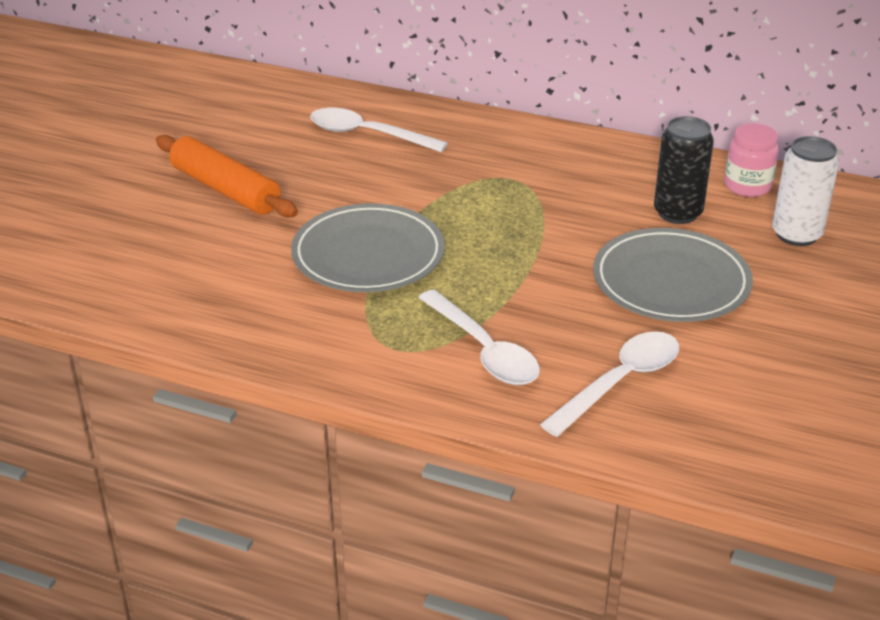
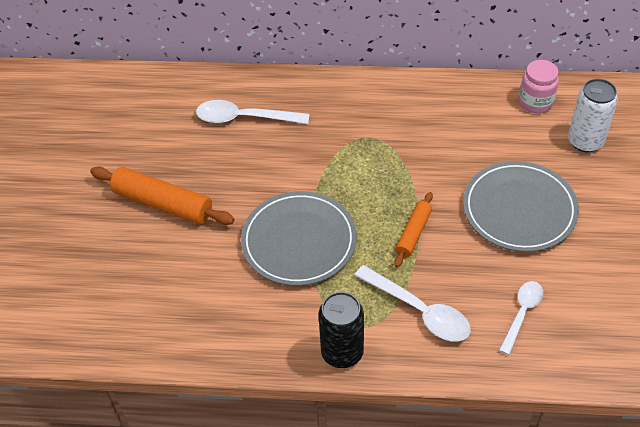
camera: 15 degrees left, 15 degrees up
white spoon [540,331,679,437] -> white spoon [499,281,543,355], size x0.66
black can [654,116,714,224] -> black can moved to [318,292,364,368]
none -> orange rolling pin [394,192,433,267]

